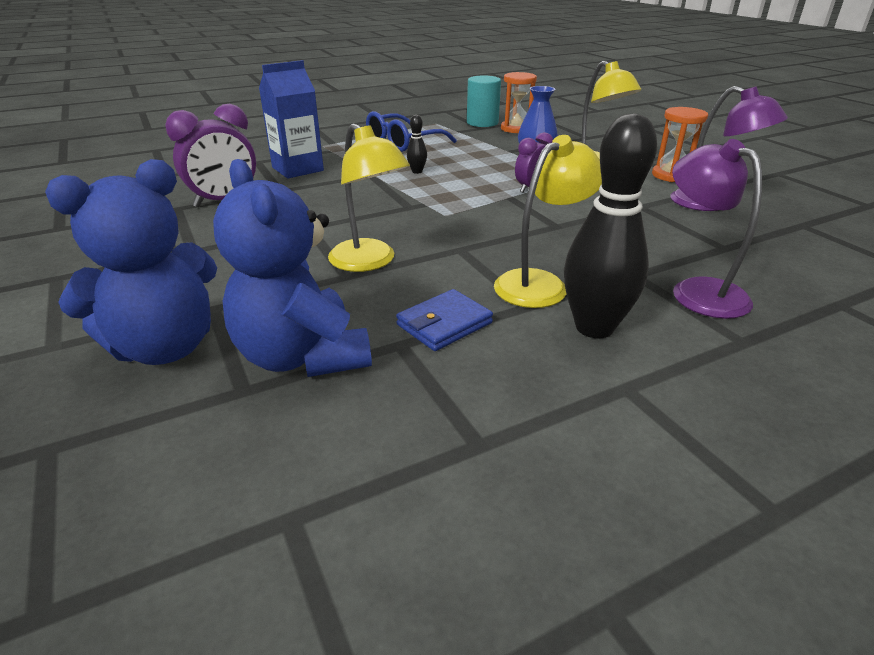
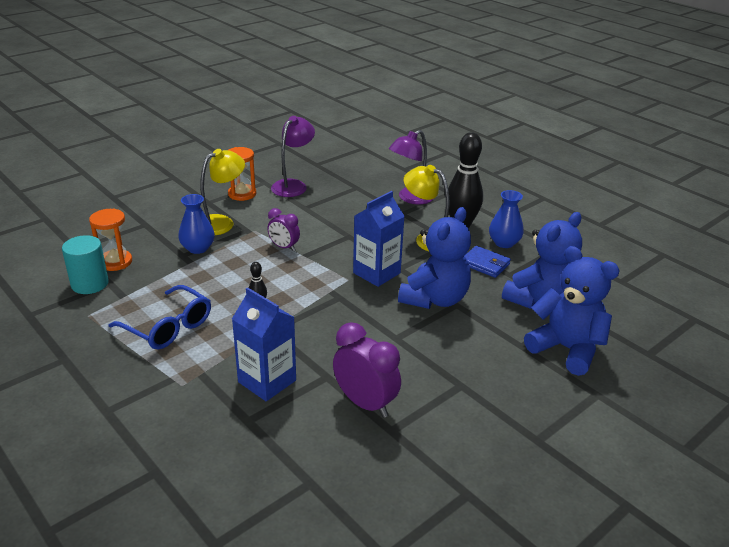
camera: 105 degrees left, 0 degrees up
yellow lamp [328,123,410,272] -> blue teddy bear [398,207,471,309]
none -> blue carton [353,191,405,287]
none -> blue vase [489,190,524,248]

